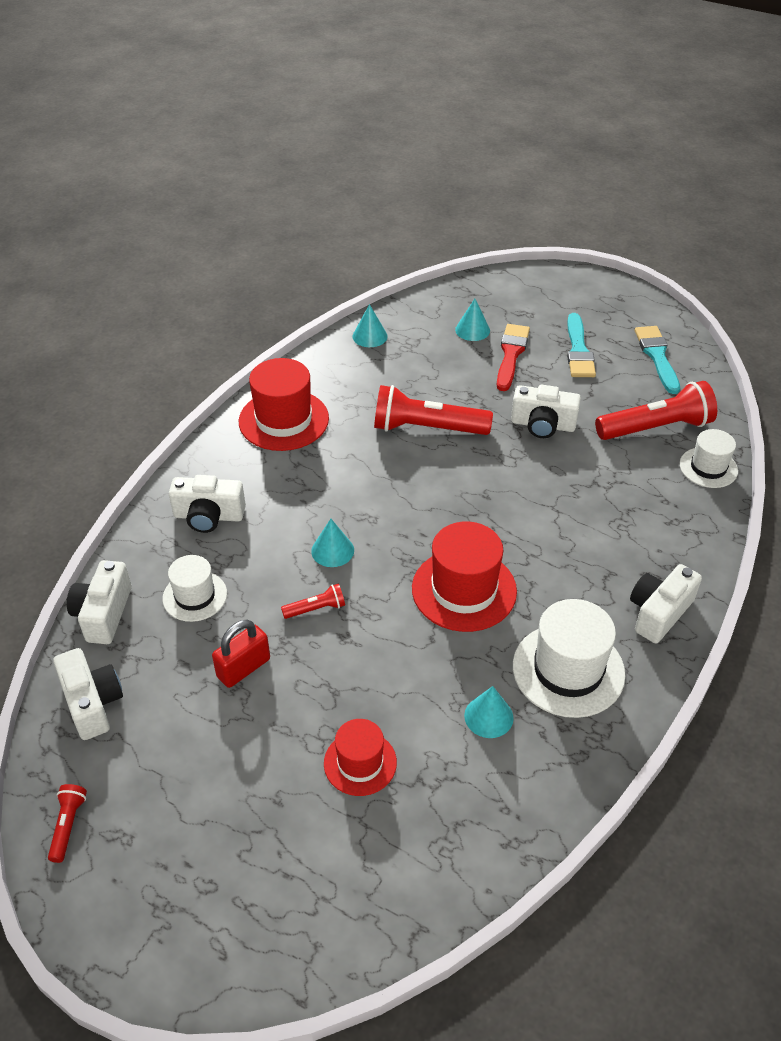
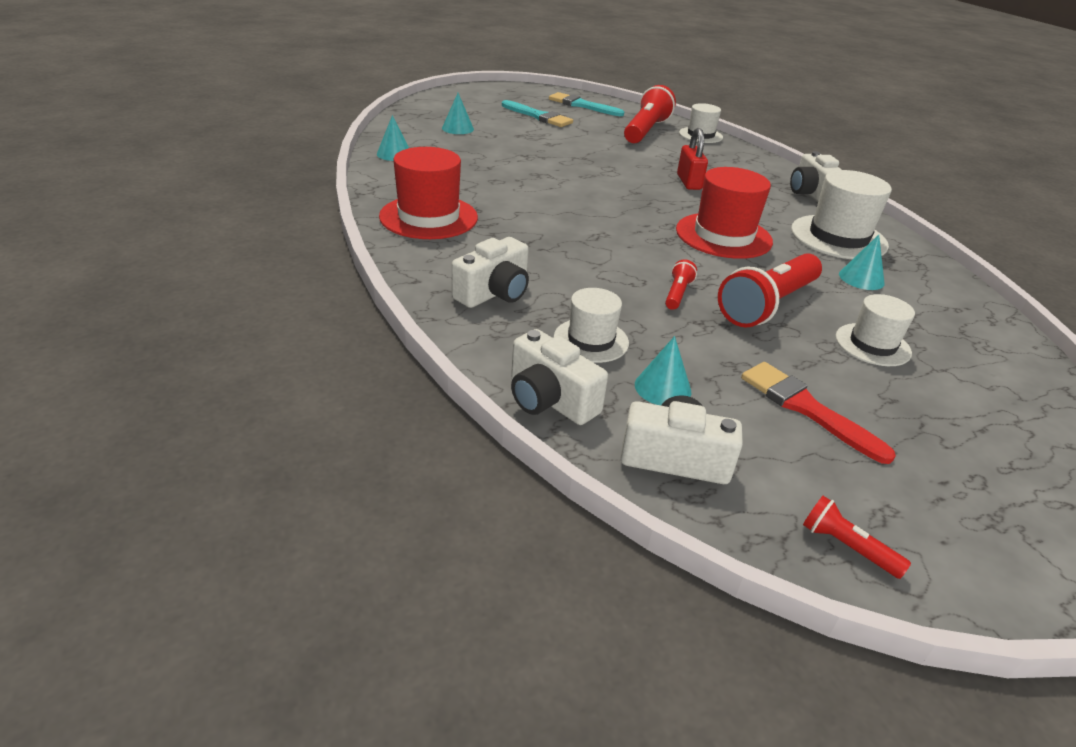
camera: 55 degrees left, 10 degrees down
red padlock [212,620,270,688] -> red padlock moved to [677,128,708,190]
turquoise cone [311,519,354,567] -> turquoise cone moved to [635,336,691,405]
red hat [324,719,397,796] -> white hat [836,294,915,366]
red flashlight [374,385,493,435] -> red flashlight moved to [718,253,822,327]
red brush [497,324,530,391] -> red brush moved to [741,362,896,464]
white camera [511,385,581,438] -> none

